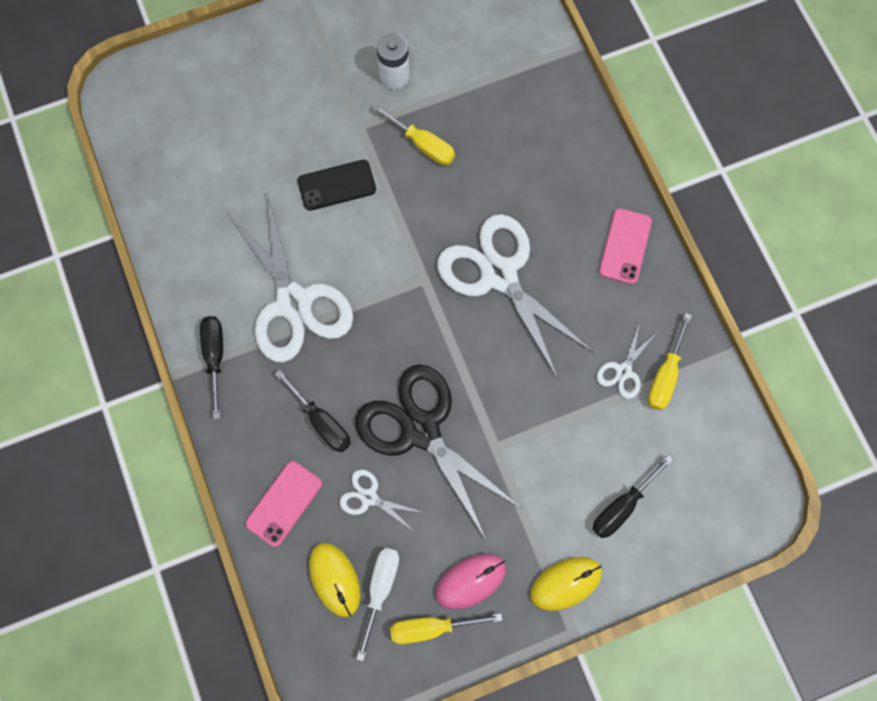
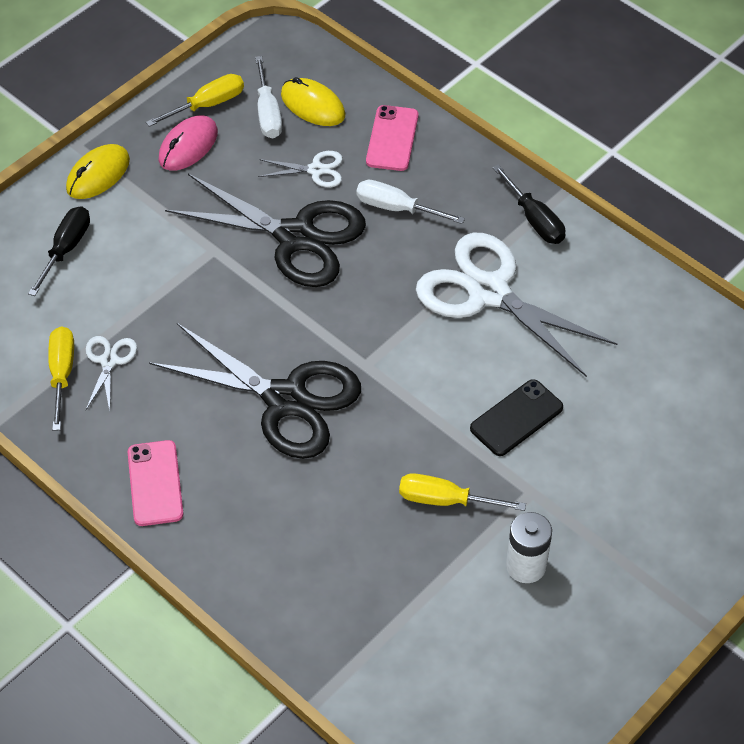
camera: 155 degrees right, 20 degrees down
black screwdriver [275,369,351,452] -> white screwdriver [356,180,465,224]
white scissors [437,214,593,379] -> black scissors [149,323,361,459]

